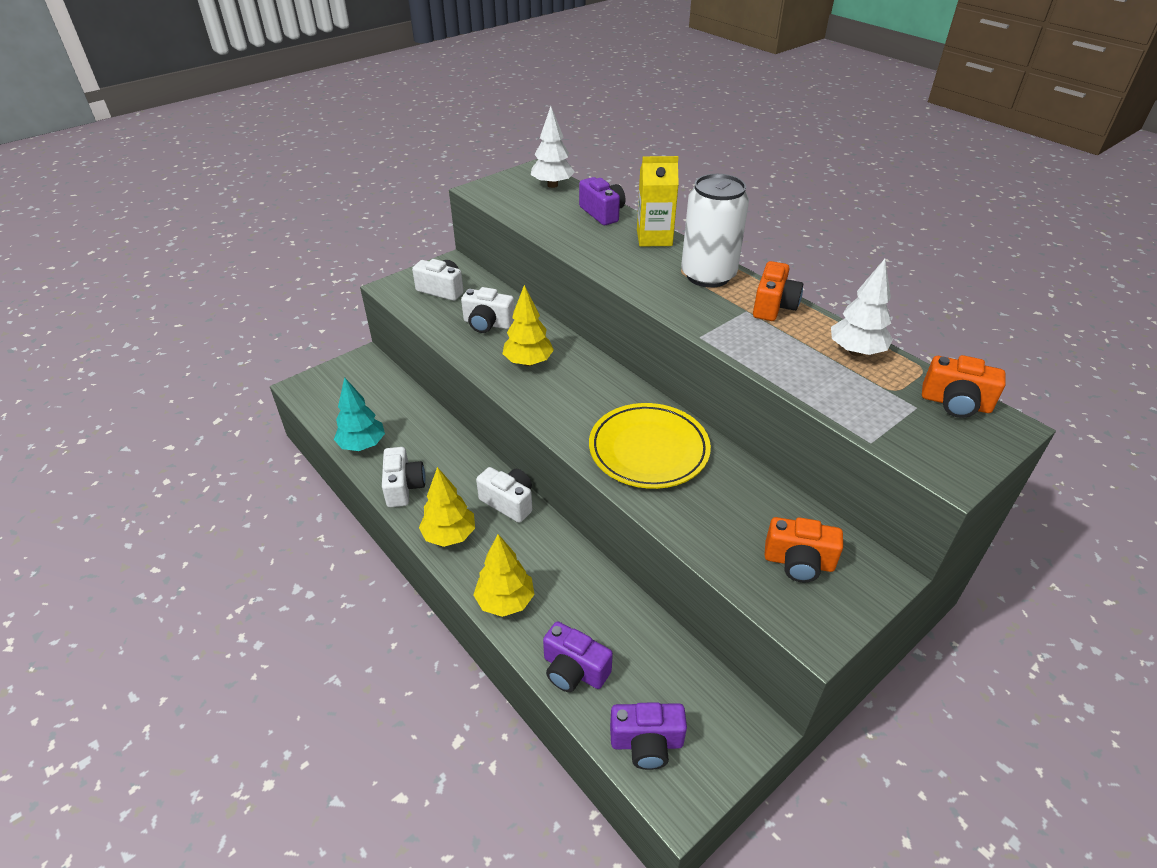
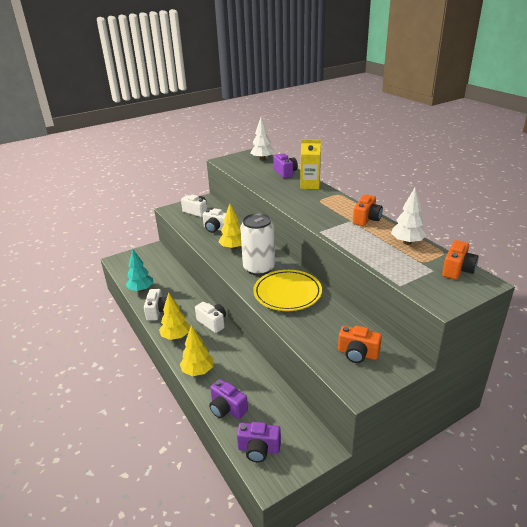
camera: 10 degrees right, 10 degrees down
white can [681,174,749,288] -> white can moved to [240,213,275,276]
orange camera [922,355,1006,418] -> orange camera turned 90 degrees counterclockwise [442,240,478,280]

